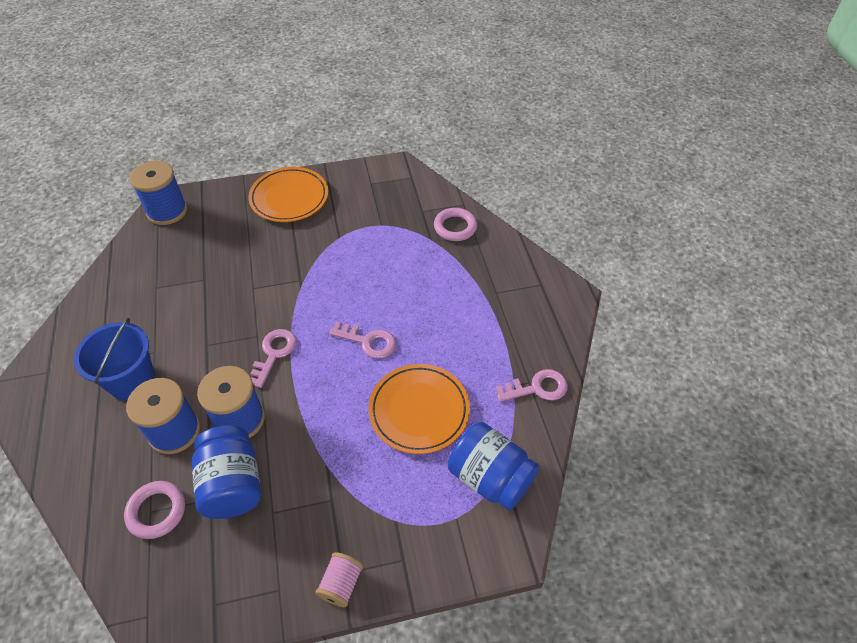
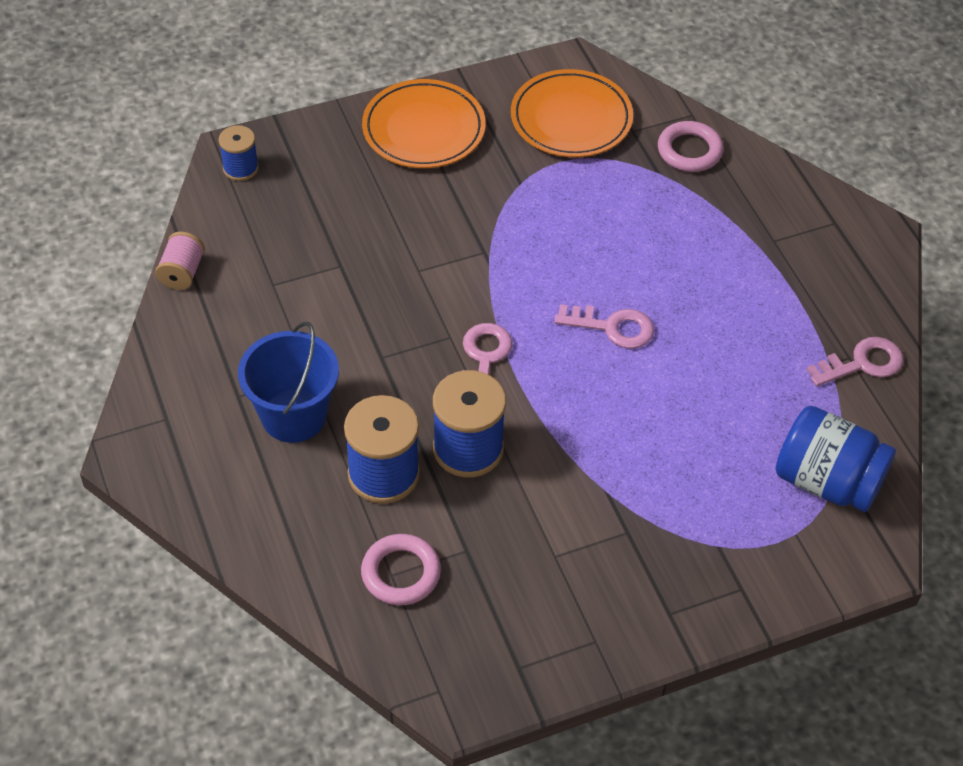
camera: 10 degrees left, 0 degrees up
blue spool [130,161,187,225] -> blue spool [219,125,259,181], size x0.57
blue jar [192,426,261,519] -> none
pink spool [315,552,363,607] -> pink spool moved to [155,232,205,290]
orange plate [368,364,470,454] -> orange plate moved to [511,69,633,157]

